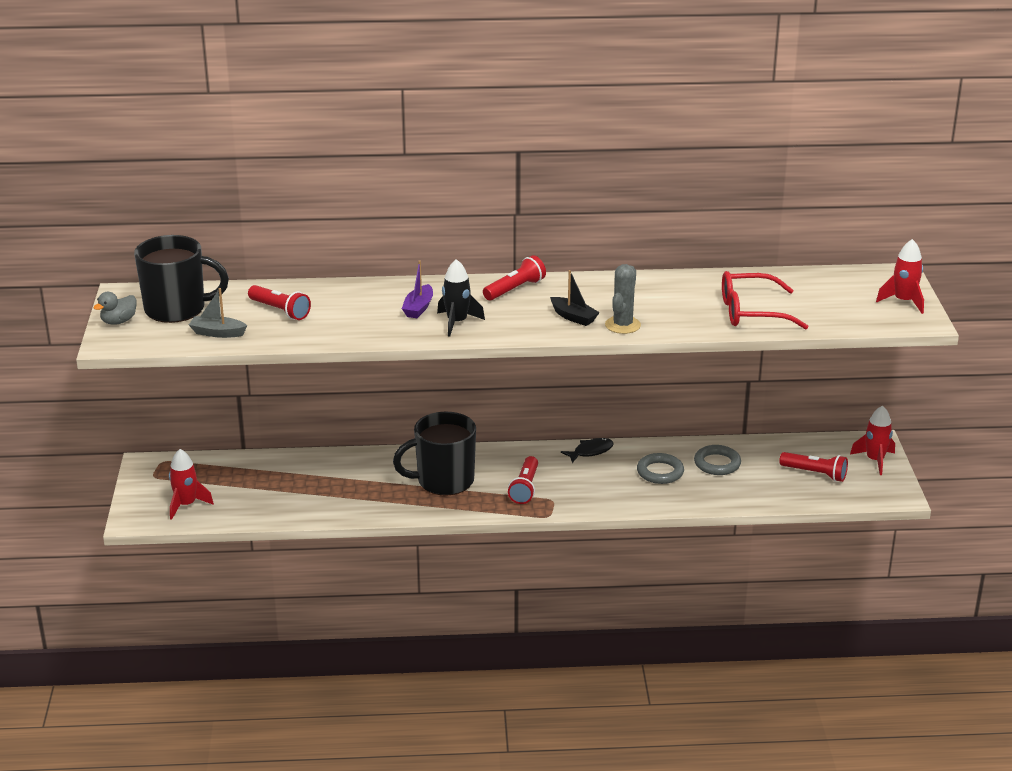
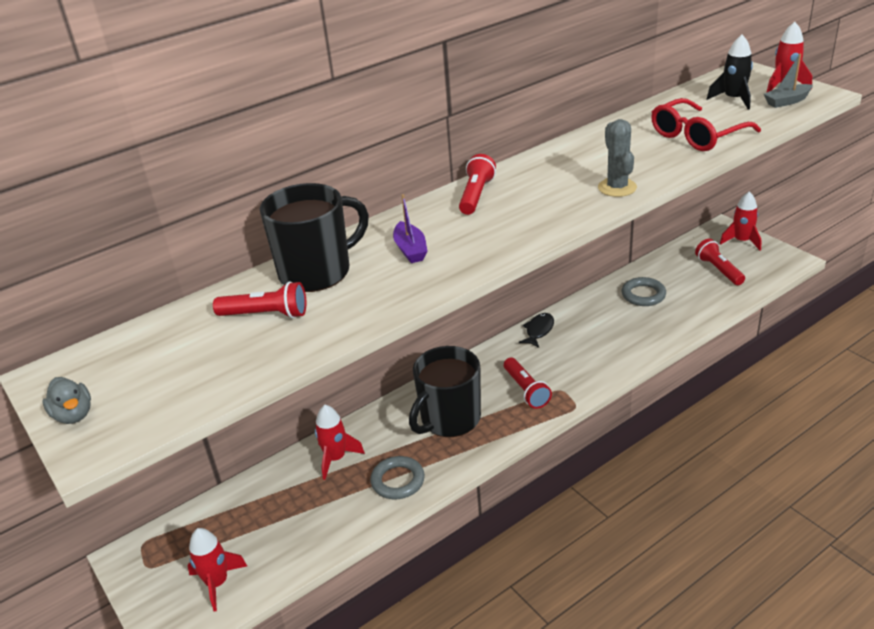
camera: 30 degrees left, 5 degrees up
grey duck [93,292,136,325] -> grey duck turned 45 degrees counterclockwise [42,377,91,424]
black mug [134,235,229,323] -> black mug moved to [260,183,369,292]
grey boat [189,288,247,338] -> grey boat moved to [764,54,813,108]
black rocket [437,259,485,337] -> black rocket moved to [707,35,753,110]
black boat [550,270,600,326] -> none
grey ring [637,453,684,484] -> grey ring moved to [370,456,425,499]
red flashlight [779,452,848,482] -> red flashlight turned 105 degrees counterclockwise [695,239,745,285]
none -> red rocket [315,405,365,480]

